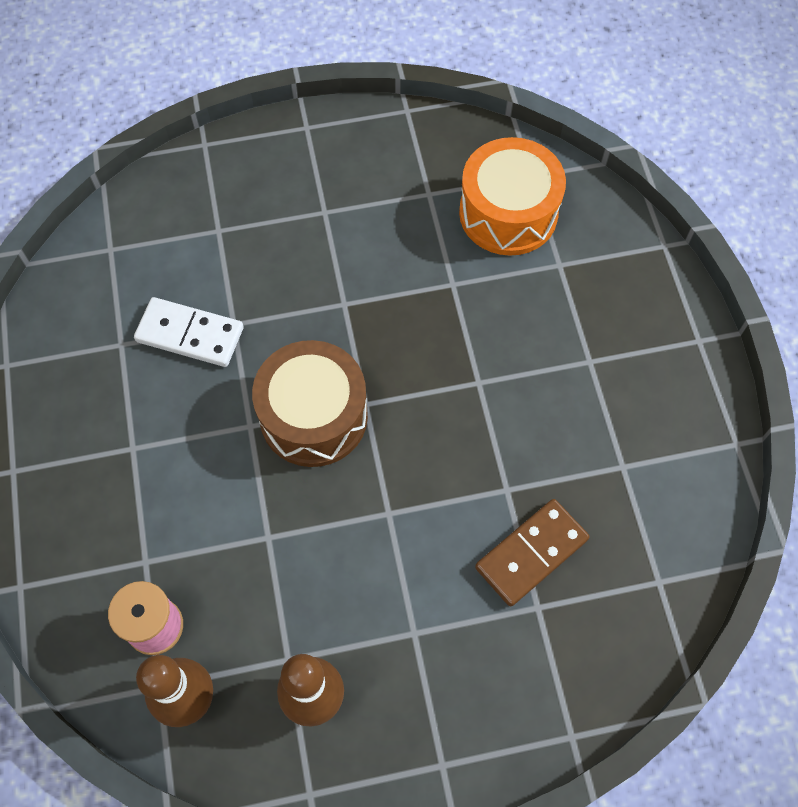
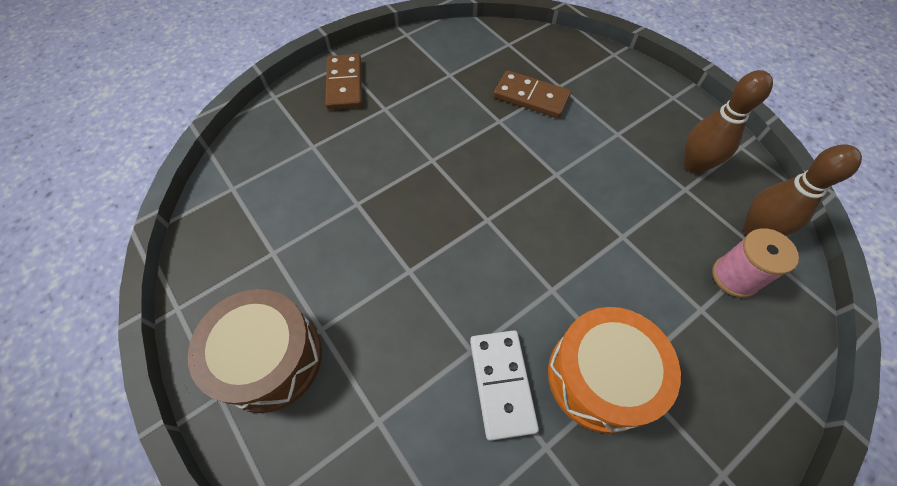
camera: 115 degrees left, 5 degrees down
brown drum [252,340,368,467] -> brown drum moved to [188,289,322,413]
orange drum [459,137,566,256] -> orange drum moved to [548,307,681,433]
none -> brown domino [325,54,362,110]

